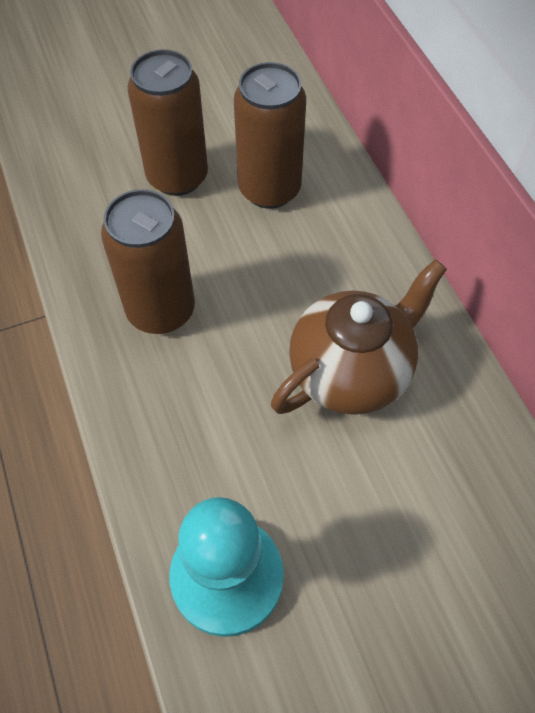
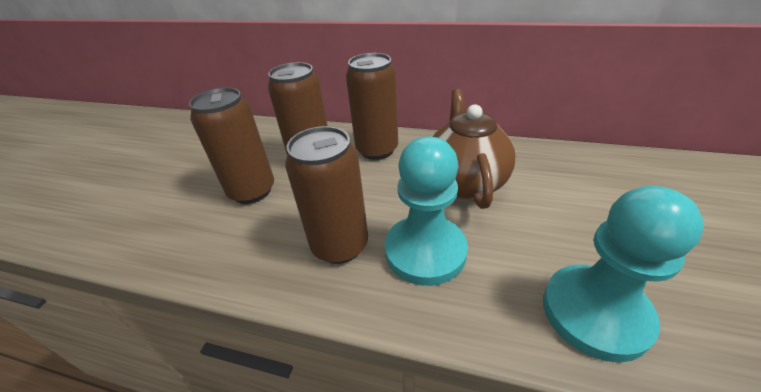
camera: 50 degrees left, 20 degrees down
none -> brown can [346,53,398,160]
none -> turquoise pawn [385,136,468,286]

